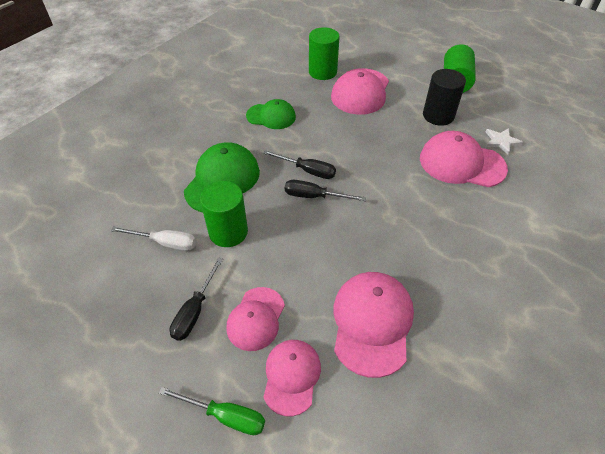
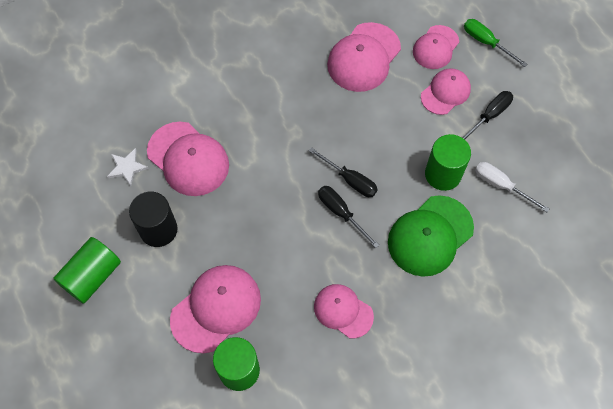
camera: 155 degrees left, 15 degrees up
green cap [246,99,296,129] -> pink cap [314,284,374,338]

